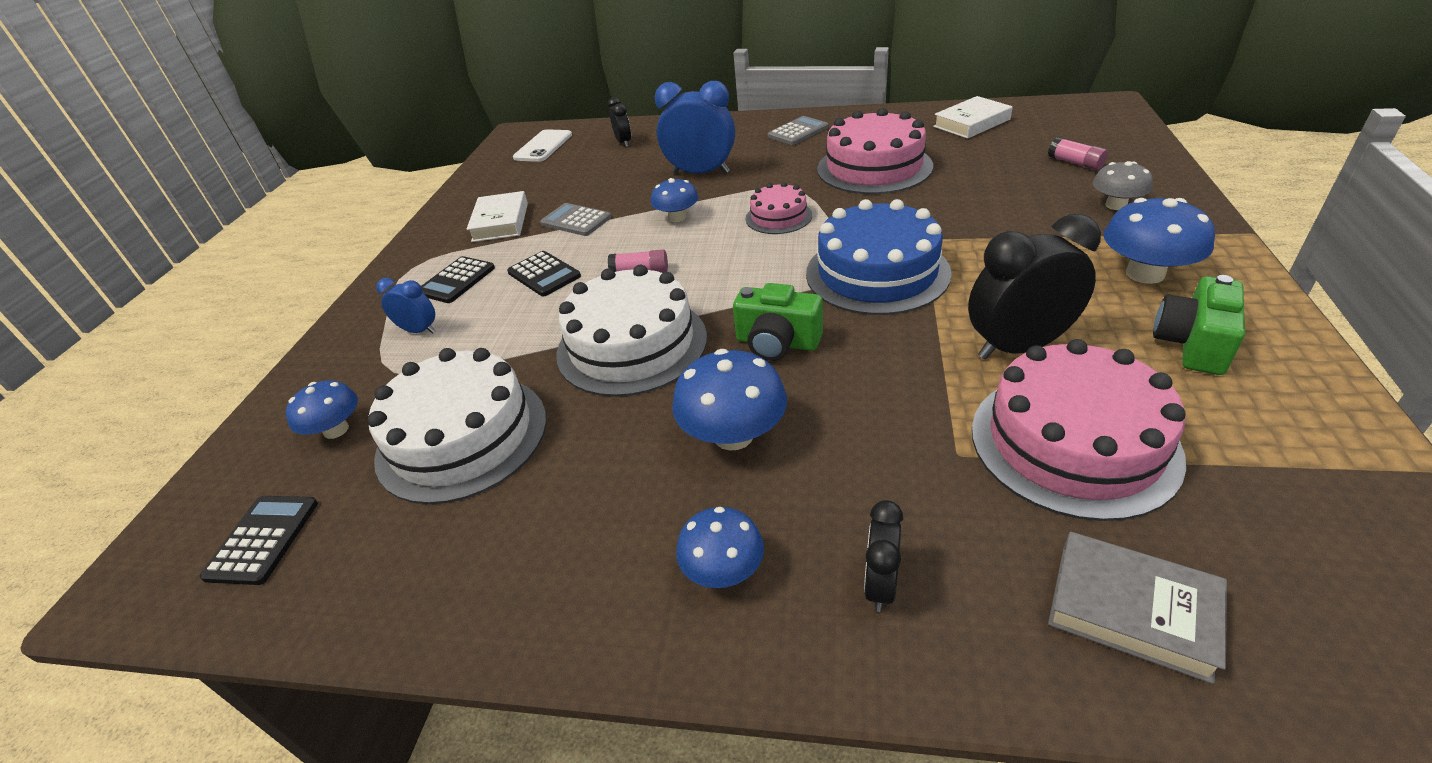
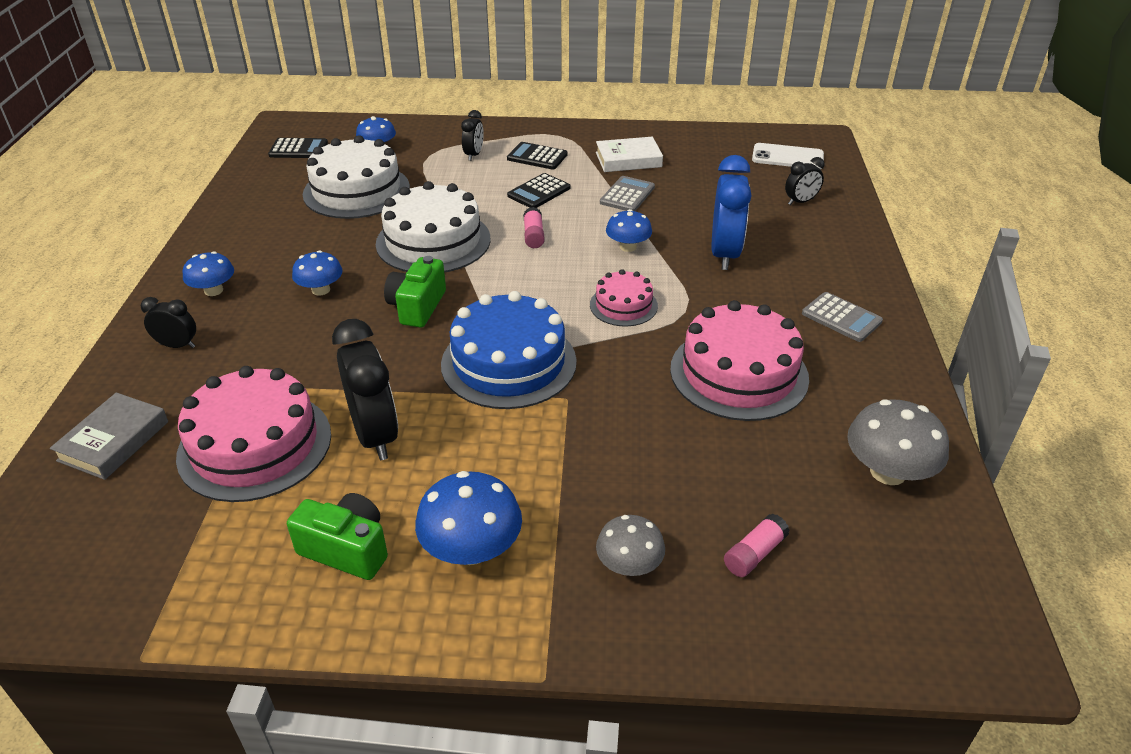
camera: 80 degrees right, 0 degrees up
blue clock [376,278,435,334] -> black clock [461,110,484,161]
blue mushroom [672,349,787,451] -> blue mushroom [292,250,343,296], size x0.65
white book [933,96,1013,139] -> grey mushroom [847,399,949,485]

